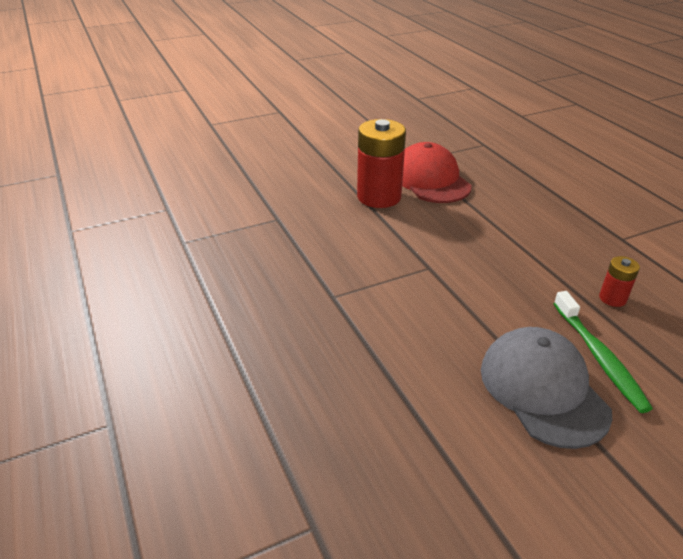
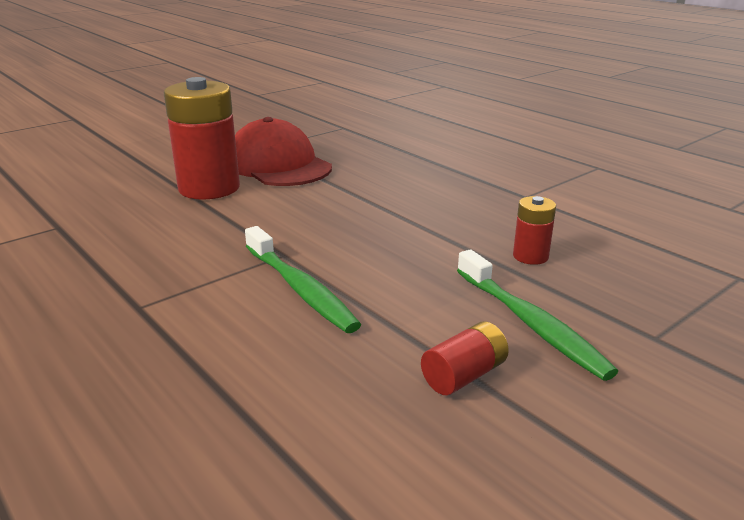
camera: 15 degrees left, 10 degrees down
grey cap [481,327,612,449] -> red battery [421,321,509,395]
none -> green toothbrush [245,226,361,333]

